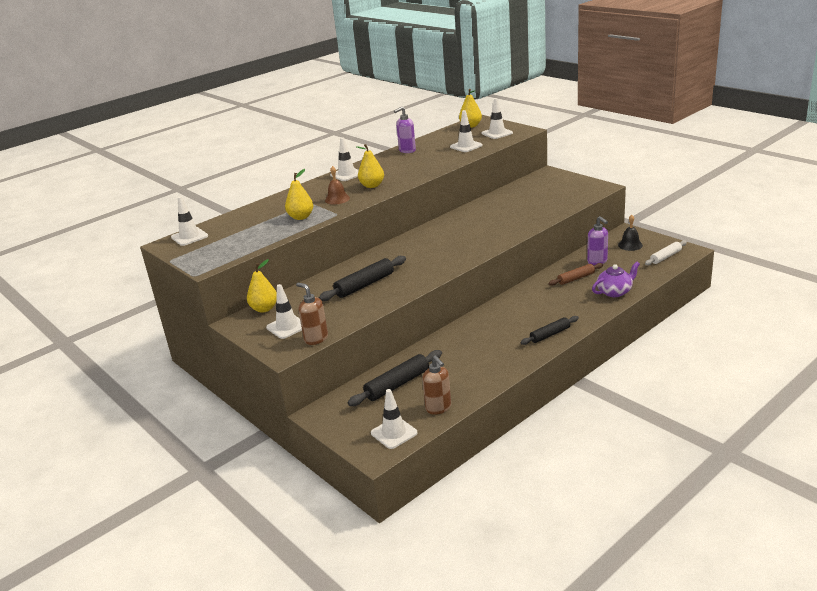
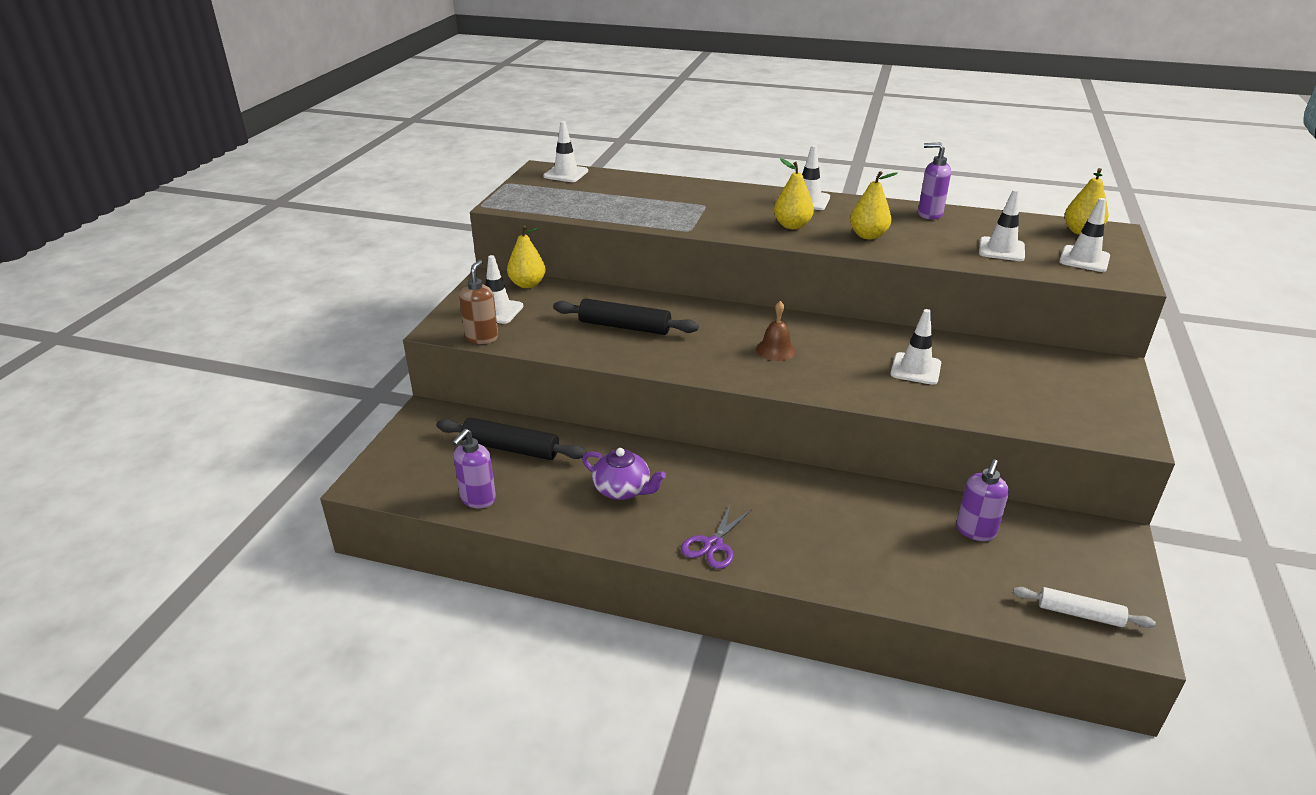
camera: 55 degrees right, 5 degrees up
yellow pear [285,169,313,220] -> yellow pear moved to [850,171,897,239]
brown bell [325,166,350,204] -> brown bell moved to [756,301,796,361]
white traffic cone [371,389,418,449] -> white traffic cone moved to [890,309,941,385]
brown soap dispenser [422,355,451,415] -> purple soap dispenser [452,429,496,508]
black rolling pin [520,316,579,345] -> purple scissors [681,503,752,569]
brown rolling pin [549,263,603,286] -> none
purple teapot [592,262,640,297] -> purple teapot moved to [582,448,666,500]
black bell [618,215,643,251] -> none

